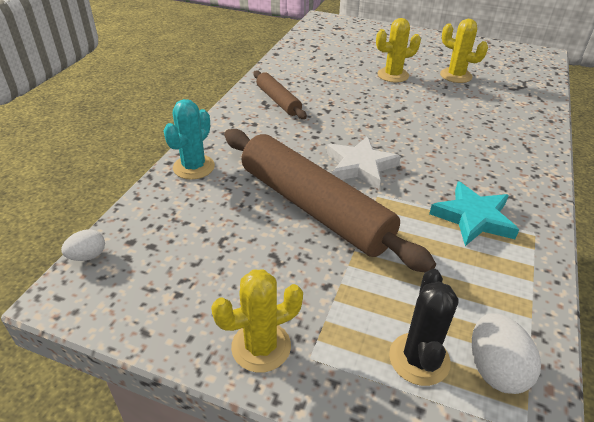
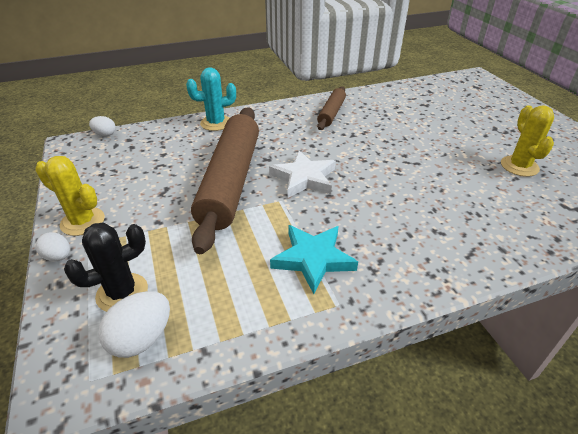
camera: 50 degrees right, 0 degrees up
yellow cactus [376,18,421,83] -> none
none -> white egg [36,232,70,261]

